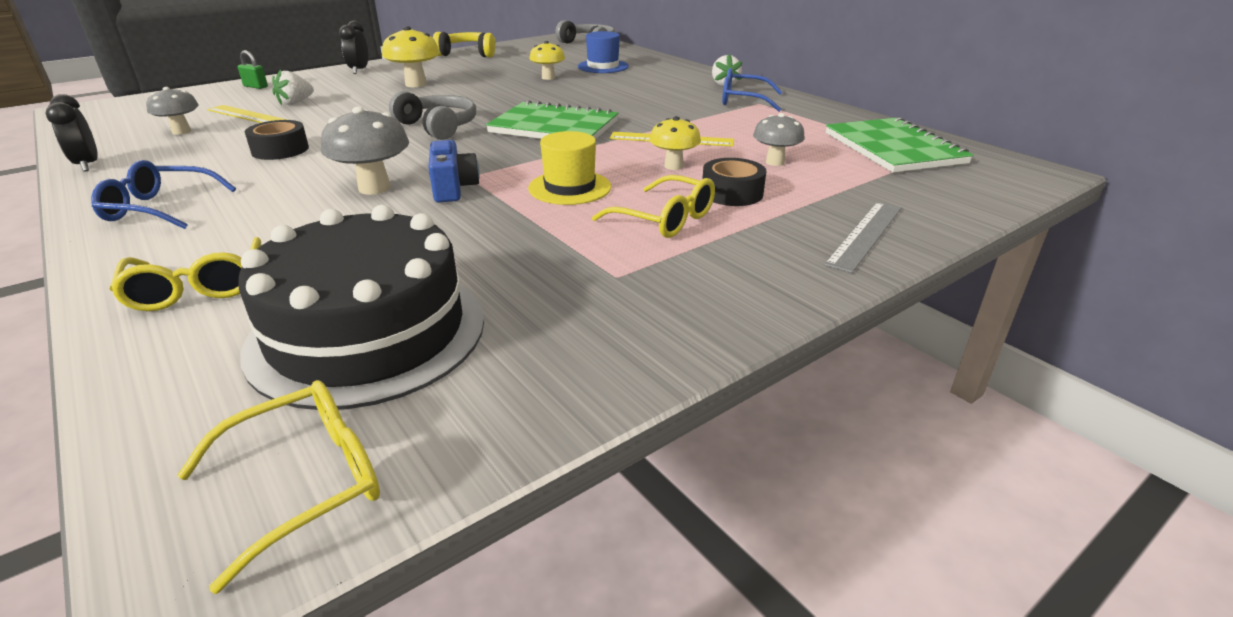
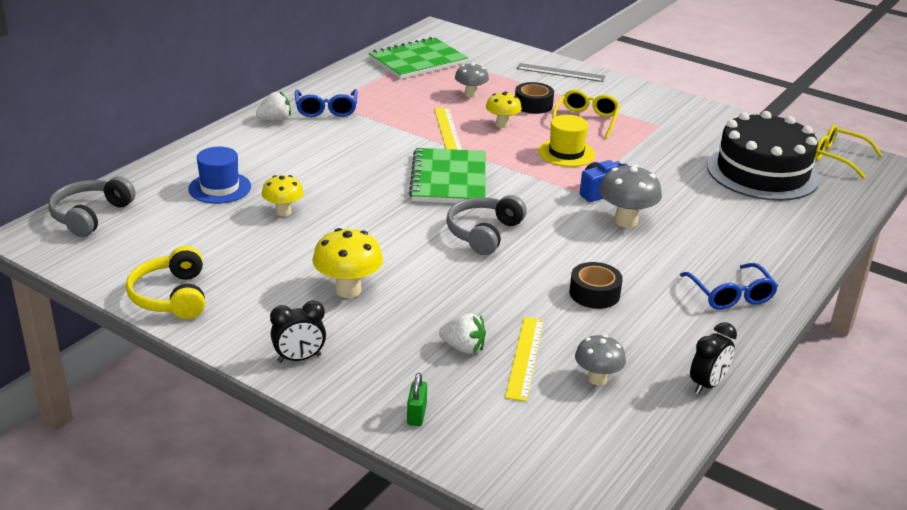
camera: 110 degrees left, 0 degrees up
yellow glasses [109,237,261,311] -> none

